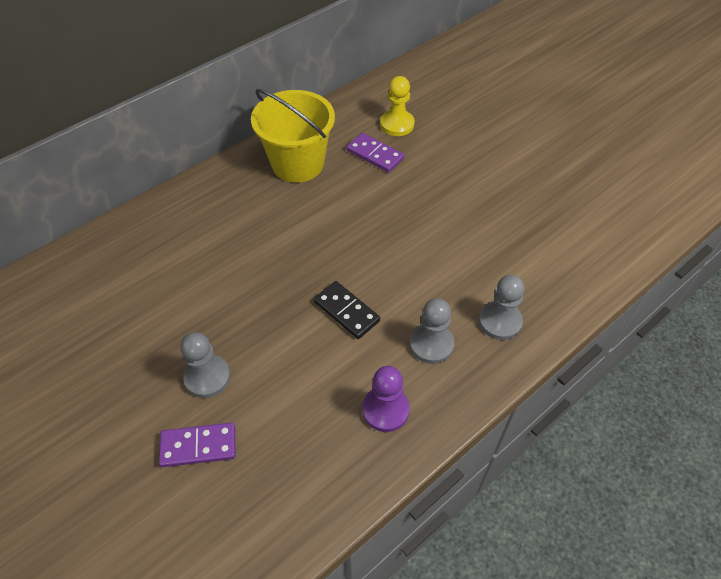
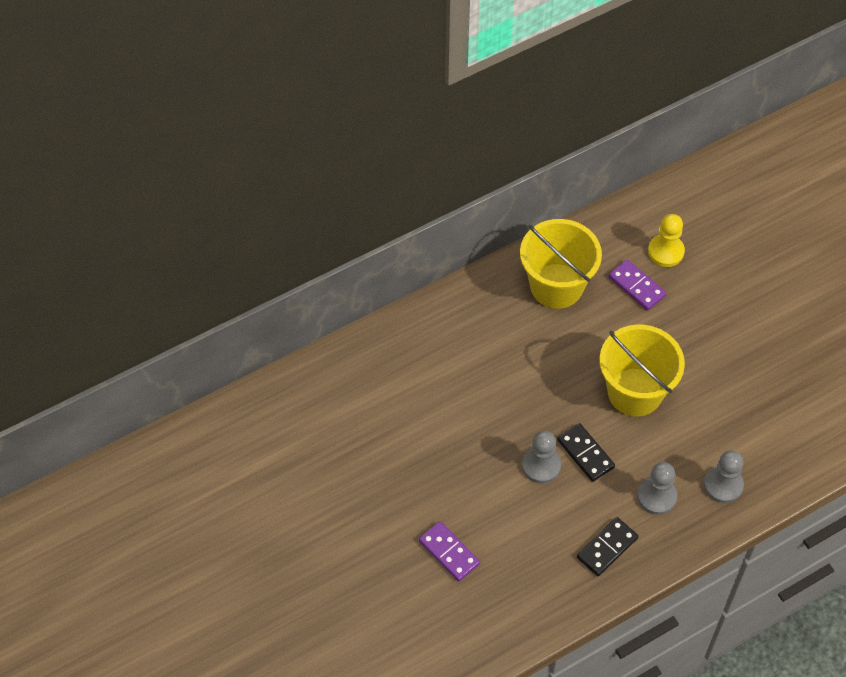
camera: 10 degrees right, 5 degrees up
purple domino [159,422,236,467] -> purple domino turned 45 degrees clockwise [419,521,480,582]
grey pawn [180,332,230,398] -> grey pawn moved to [522,431,561,483]
purple pawn [362,366,410,432] -> black domino [577,517,638,576]
none -> yellow bucket [599,325,685,416]

